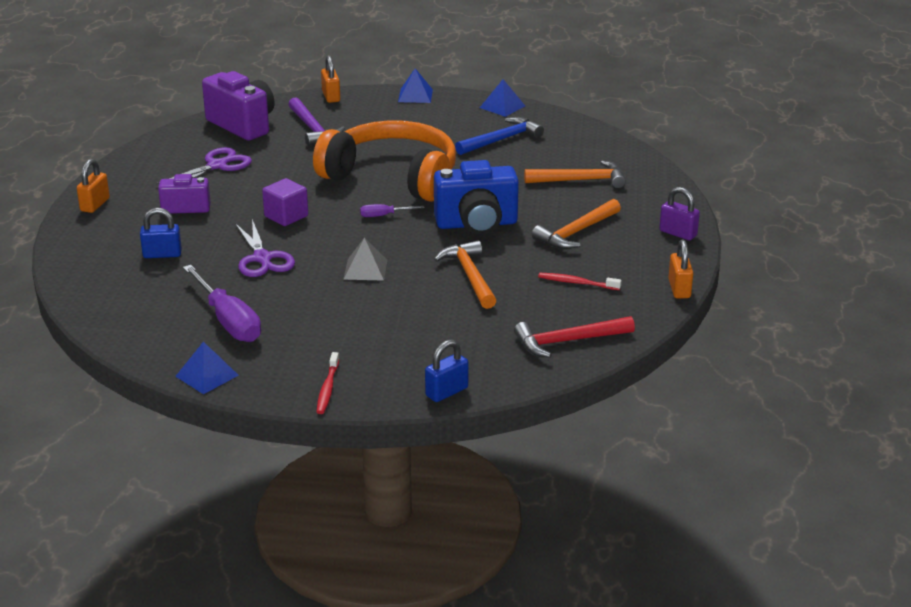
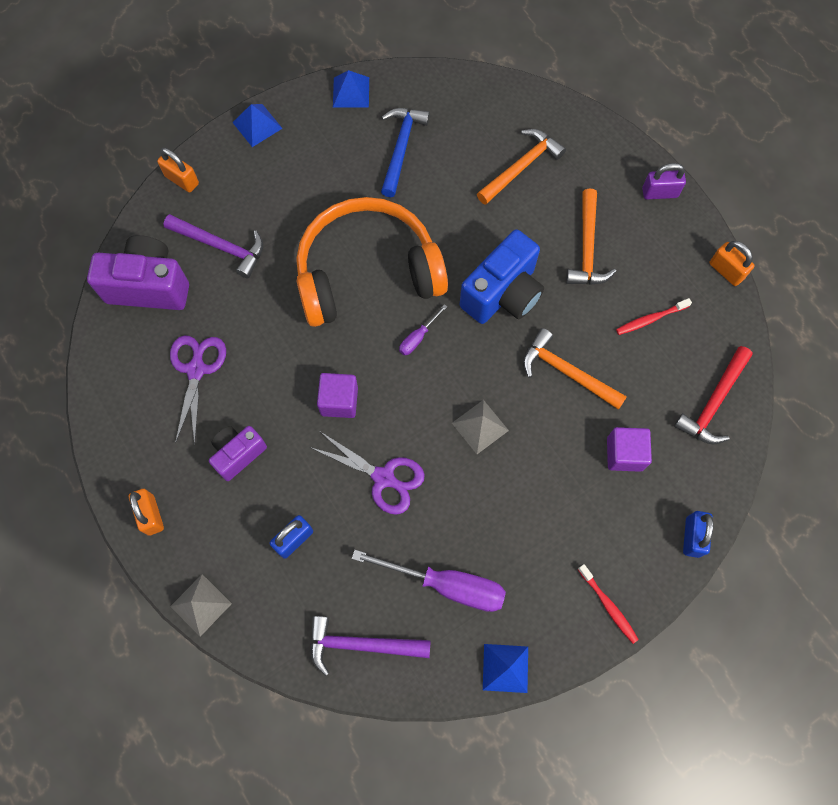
camera: 40 degrees left, 40 degrees up
none -> grey pyramid [170,574,232,637]
none -> purple hammer [310,616,431,676]
none -> purple cube [607,427,652,472]

